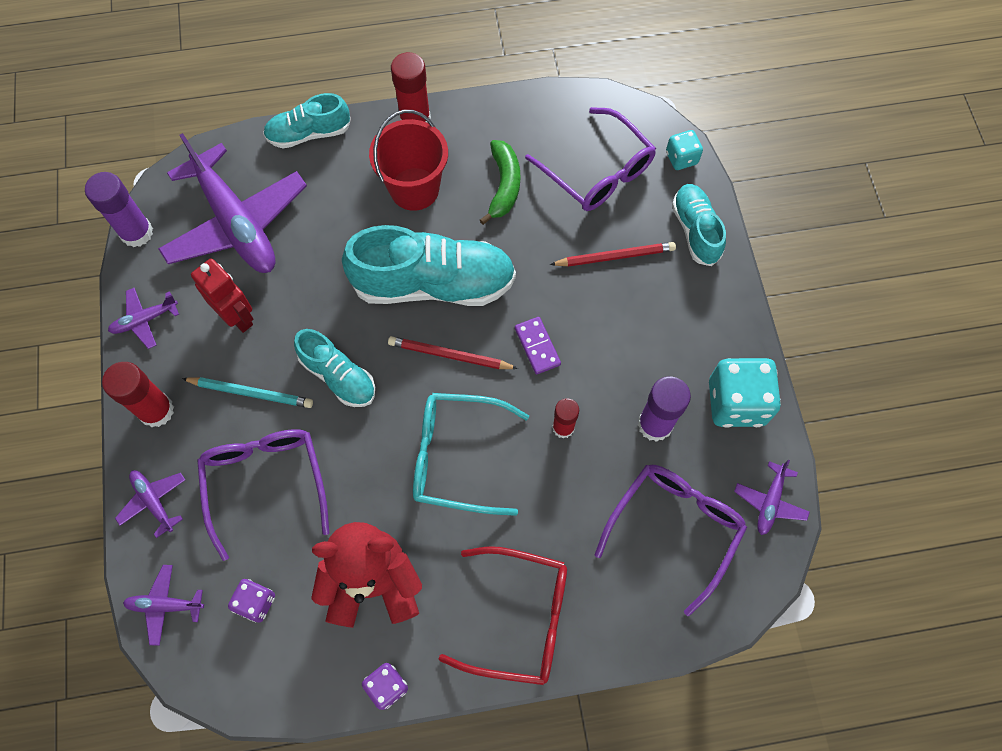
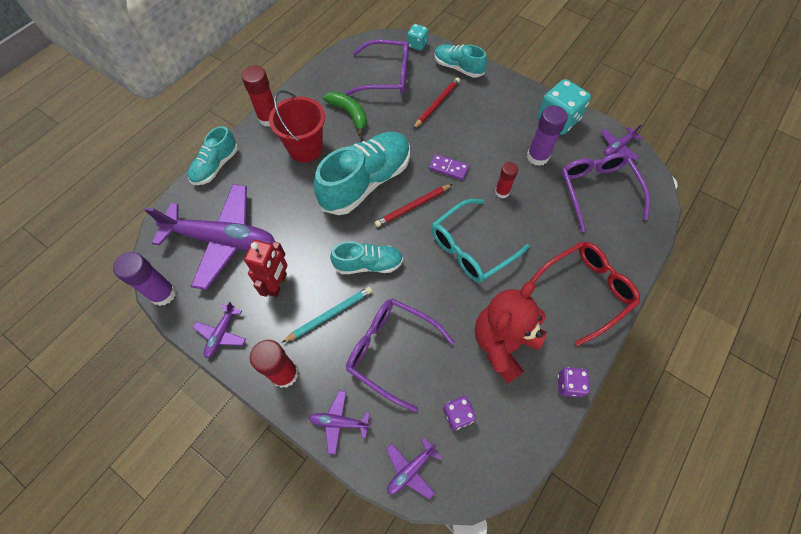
camera: 45 degrees left, 5 degrees down
red robot [191,258,253,333] -> red robot turned 105 degrees clockwise [244,240,287,297]
purple plane [734,460,810,535] -> purple plane turned 75 degrees clockwise [600,125,643,160]

